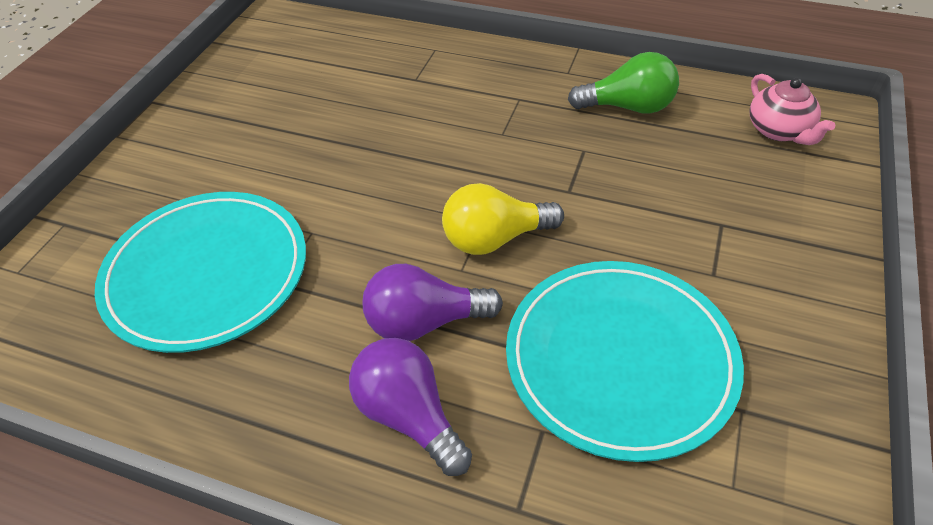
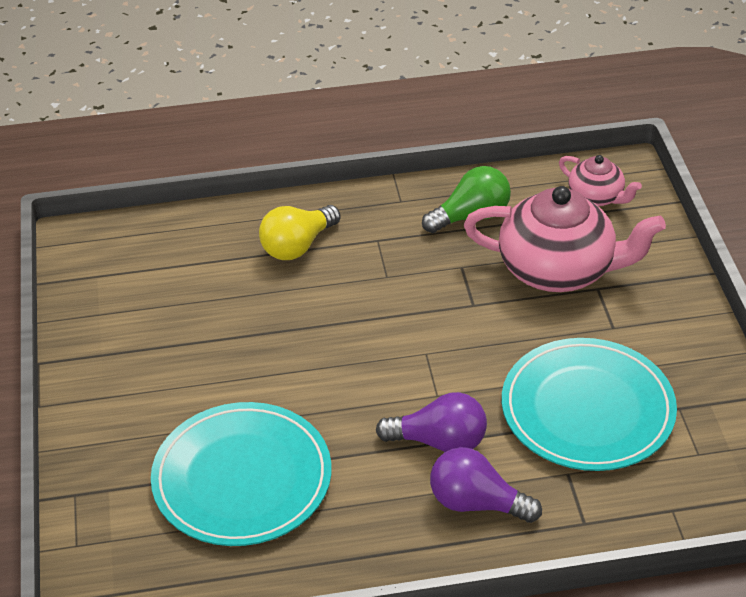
camera: 30 degrees left, 5 degrees down
purple light bulb [363,264,503,341] -> purple light bulb turned 135 degrees counterclockwise [376,392,487,452]
yellow light bulb [442,183,564,255] -> yellow light bulb moved to [259,205,340,260]
none -> pink teapot [464,186,666,292]

